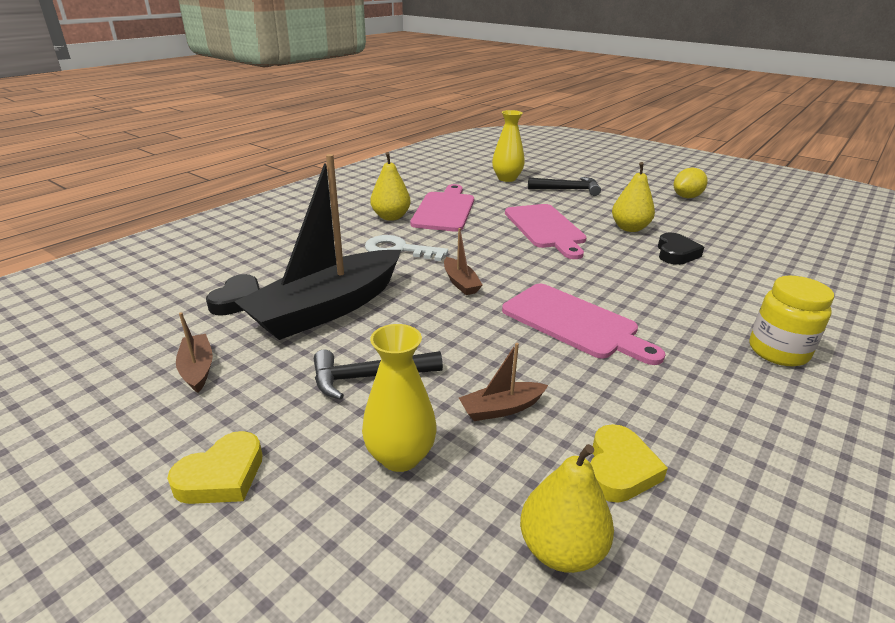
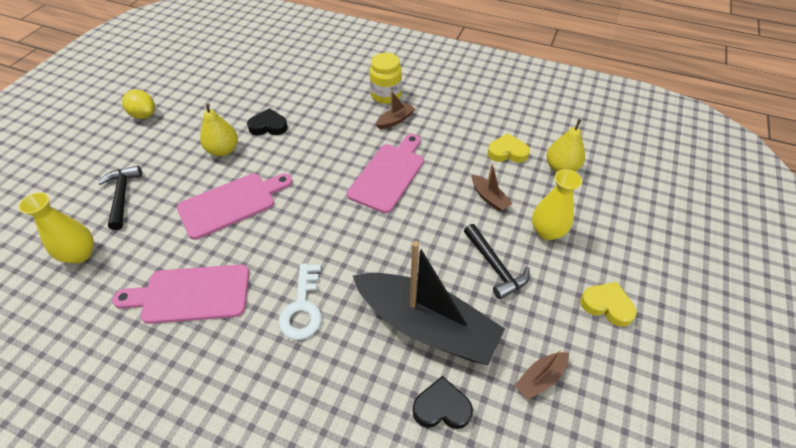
camera: 105 degrees left, 20 degrees up
yellow pear [371,152,411,221] -> none
brown boat [444,228,483,295] -> brown boat moved to [376,91,415,129]

